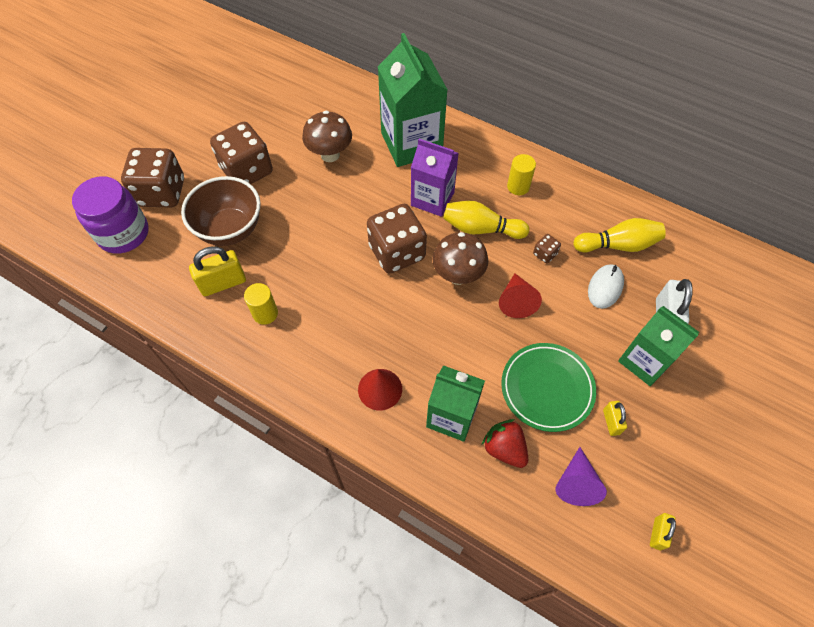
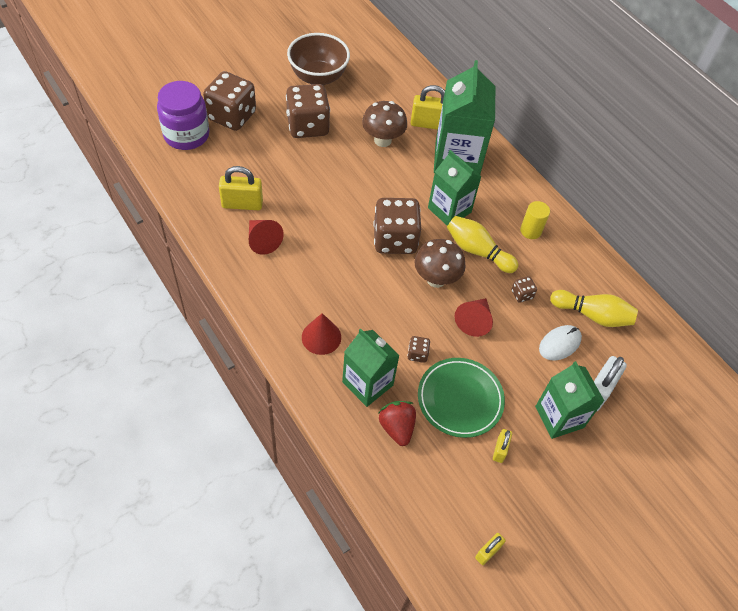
camera: 20 degrees right, 5 degrees down
brown bowl [181,176,261,246] -> brown bowl moved to [287,33,350,85]
yellow cylinder [244,283,278,325] -> red cone [249,220,284,255]
purple carton [411,139,459,217] -> green carton [428,150,482,226]
purple cone [555,447,607,506] -> none
none -> brown dice [407,336,430,363]
none -> yellow padlock [410,85,445,130]

